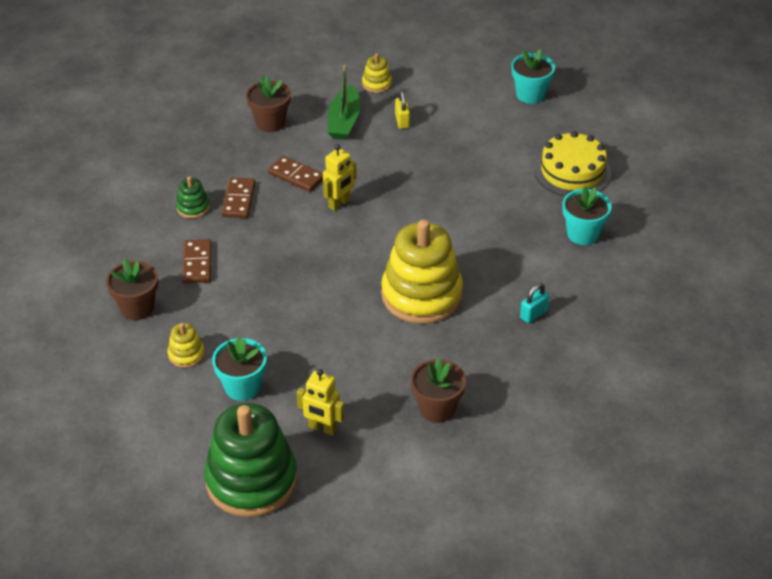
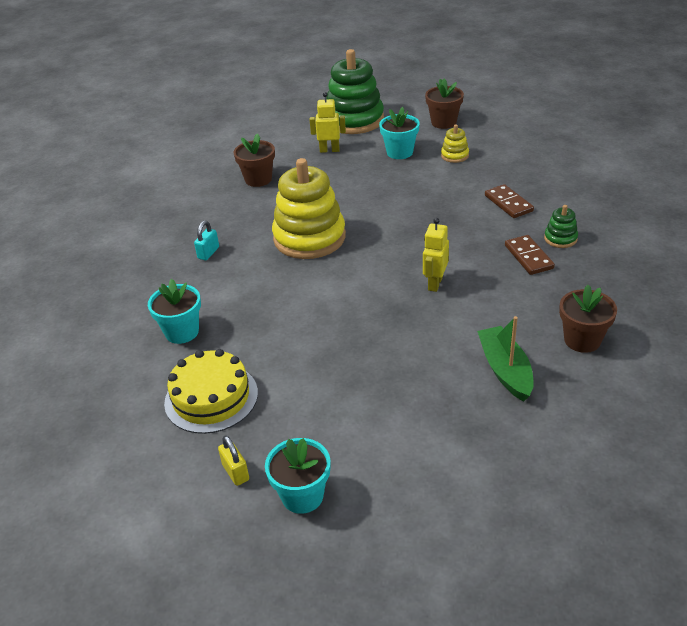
camera: 160 degrees right, 5 degrees down
brown flower pot [106,258,158,320] -> brown flower pot moved to [425,78,464,129]
brown domino [268,156,323,192] -> none
yellow stacking toy [362,53,392,93] -> none
yellow padlock [395,91,410,129] -> yellow padlock moved to [218,435,249,486]

